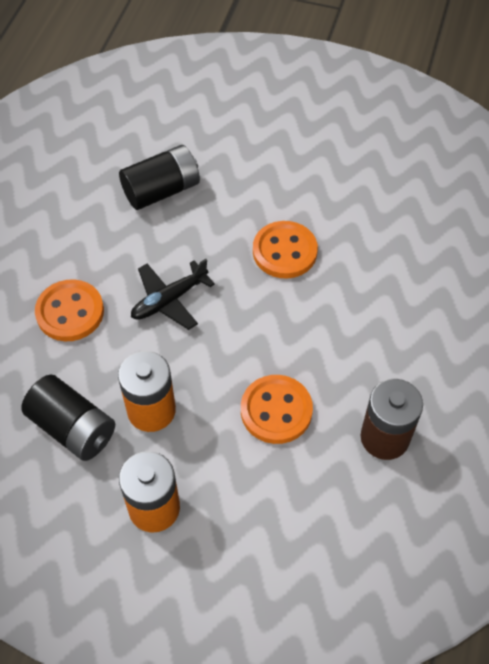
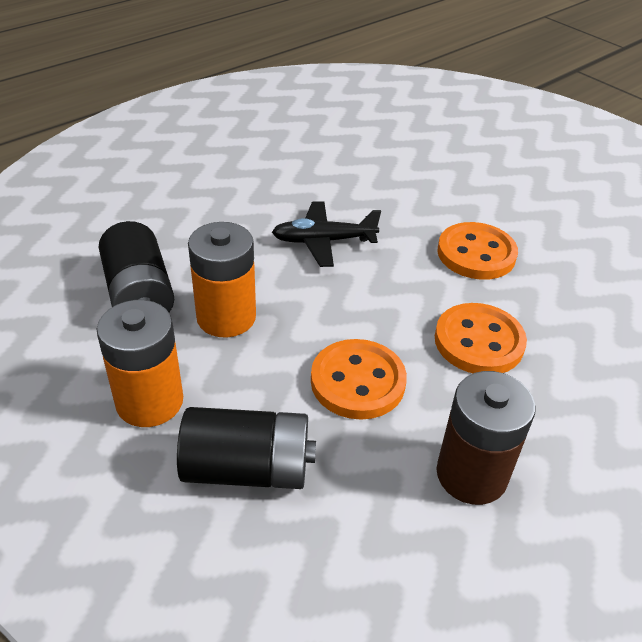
camera: 30 degrees right, 15 degrees down
orange button [35,279,104,341] -> orange button moved to [435,303,527,373]
black battery [119,145,200,210] -> black battery moved to [177,407,316,489]

